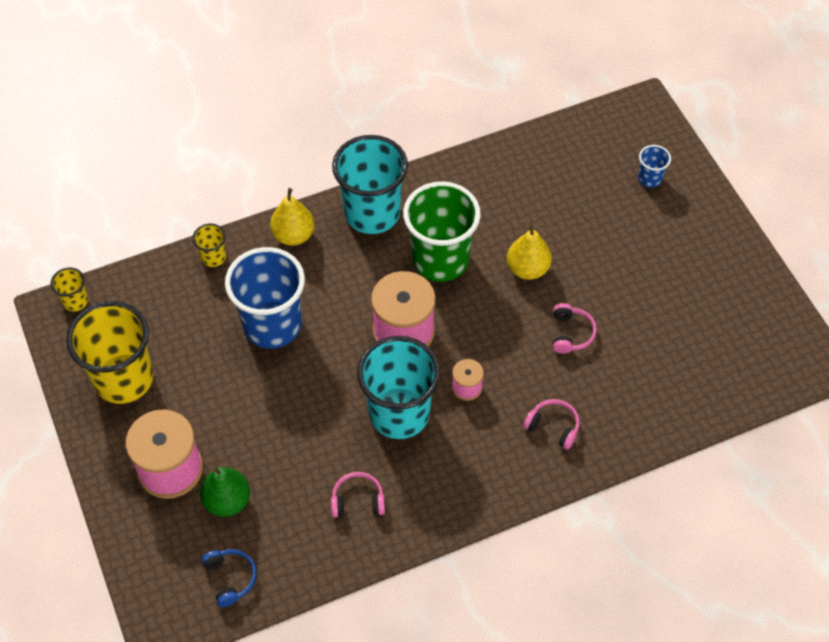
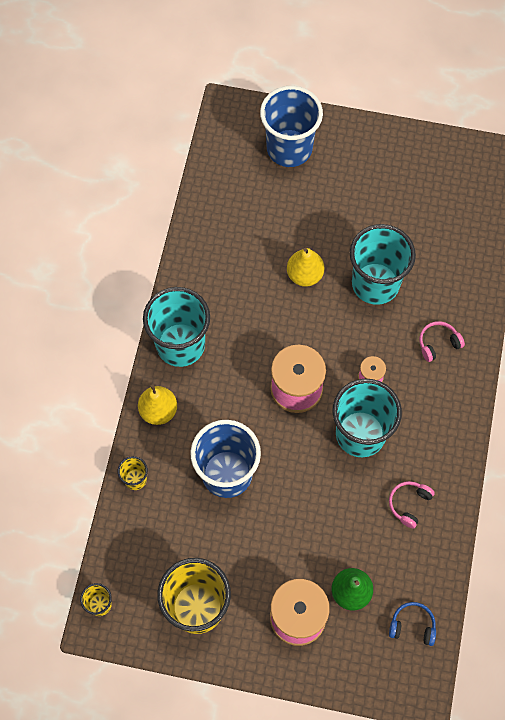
camera: 55 degrees left, 10 degrees up
green cup [403,182,481,282] -> none
pink headphones [553,303,597,354] -> turquoise cup [350,224,416,305]
blue cup [638,145,671,188] -> blue cup [260,86,323,167], size x2.26

